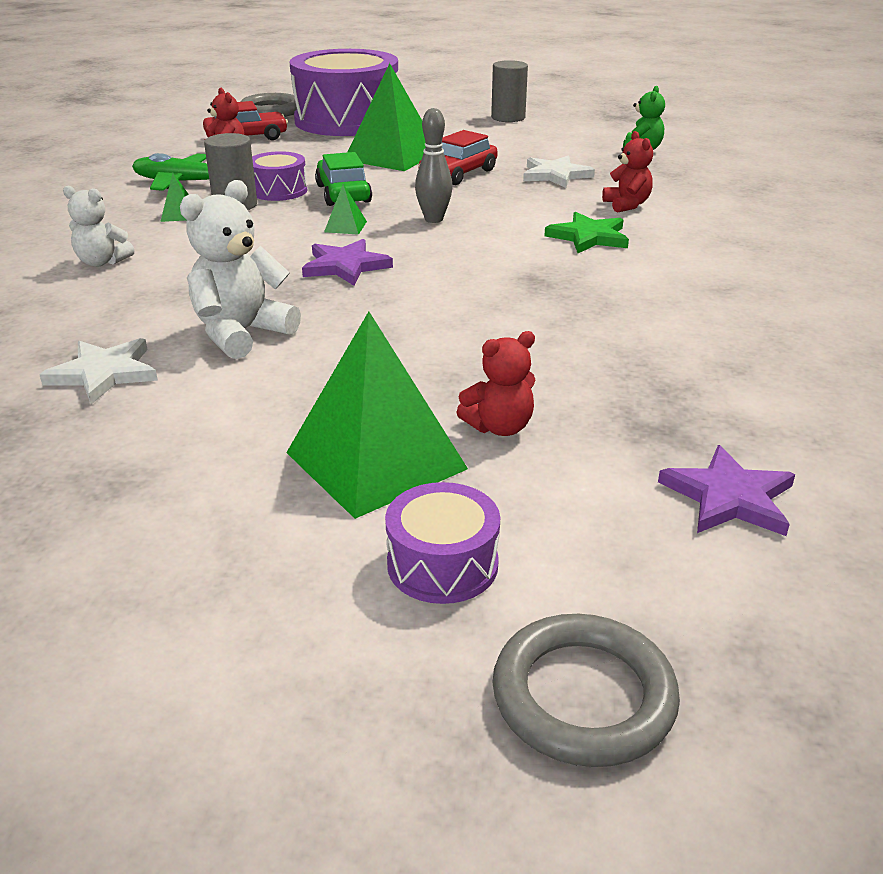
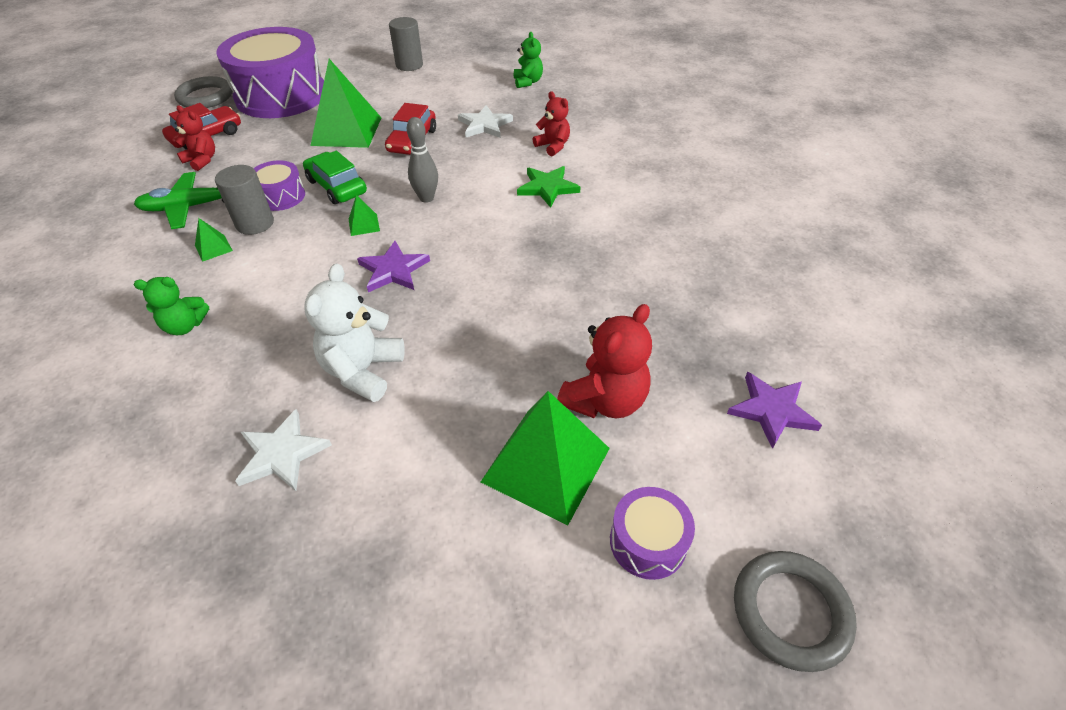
camera: 25 degrees left, 15 degrees up
white teddy bear [63,186,134,267] -> green teddy bear [134,277,209,335]
red teddy bear [456,331,535,436] -> red teddy bear [557,304,652,418], size x1.60

